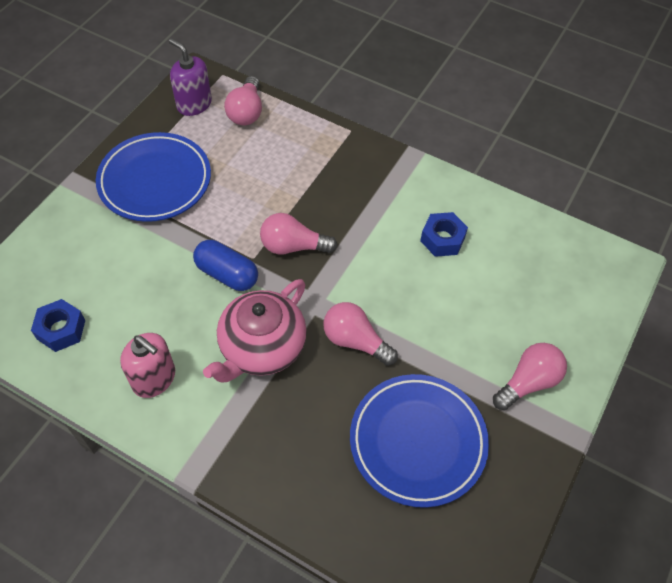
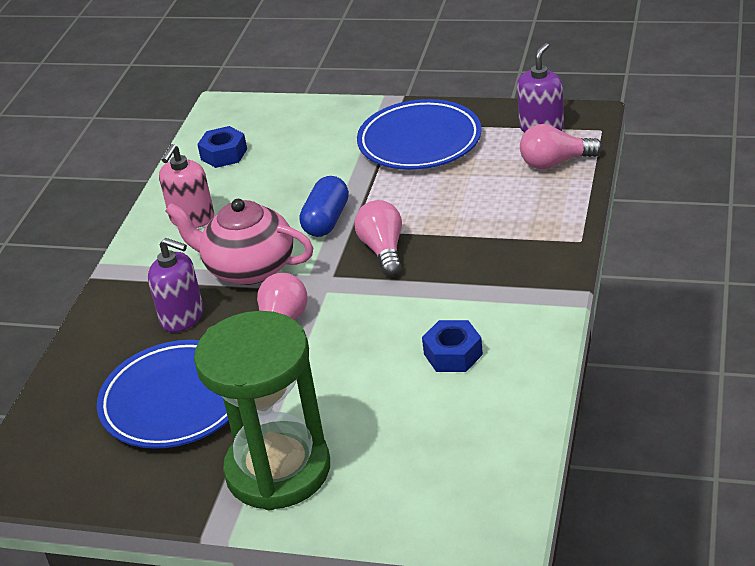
camera: 80 degrees right, 20 degrees down
pink light bulb [493,343,567,410] -> green hourglass [194,311,330,510]
none -> purple soap dispenser [148,238,204,332]

